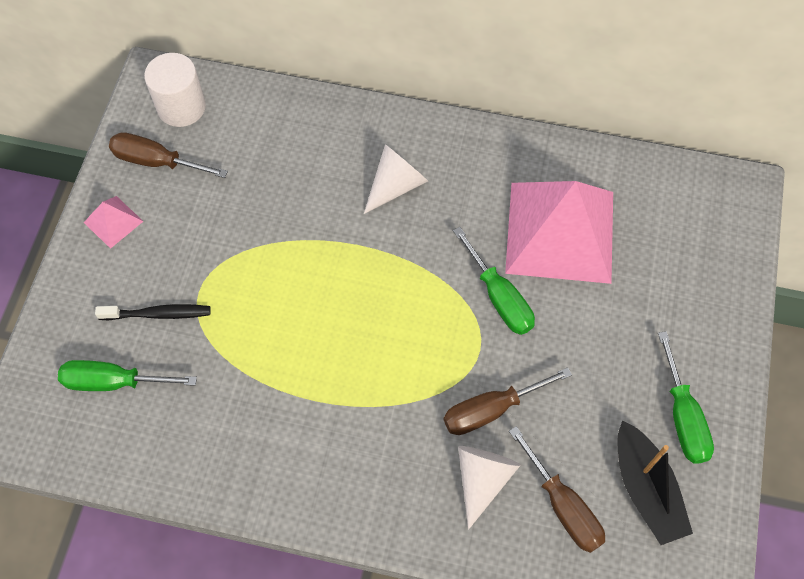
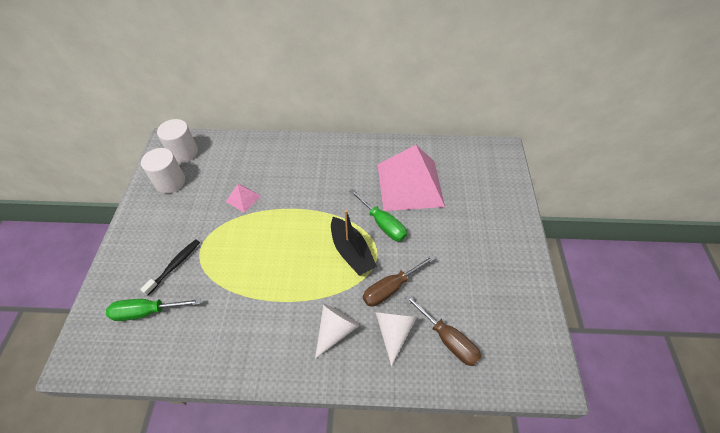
camera: 10 degrees left, 10 degrees down
pink pyramid [83,196,144,249] -> pink pyramid moved to [226,184,261,213]
black toothbrush [95,304,210,320] -> black toothbrush turned 45 degrees counterclockwise [140,239,200,296]
brown screwdriver [109,132,228,178] -> white cylinder [141,148,185,193]
white cone [364,144,428,214] -> white cone moved to [315,304,359,359]
black boat [617,420,693,545] -> black boat moved to [331,210,377,276]
green screwdriver [658,331,714,464] -> none

